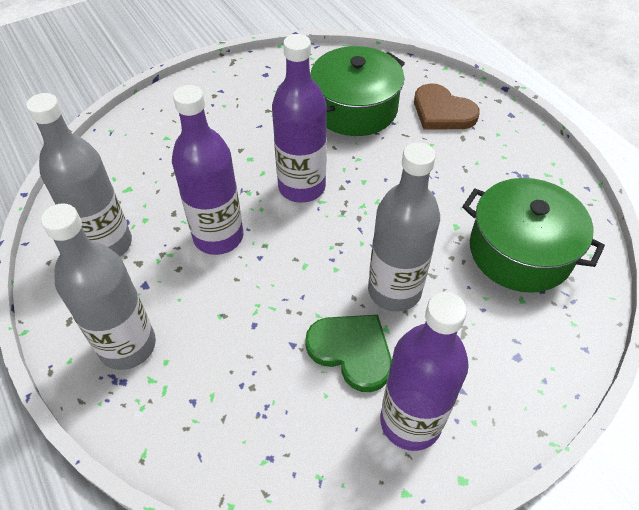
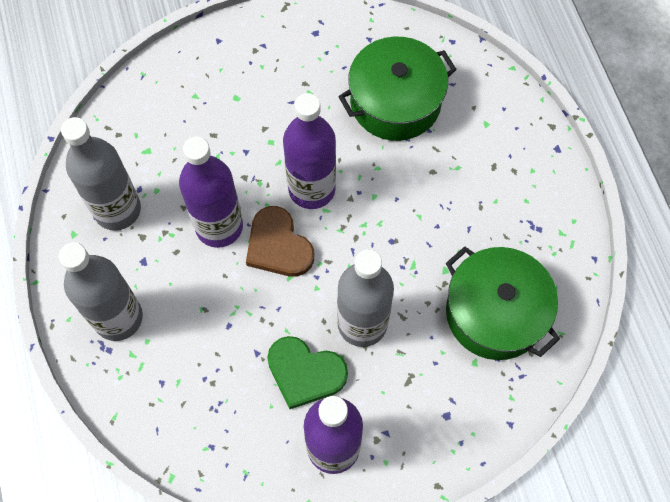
camera: 15 degrees right, 15 degrees up
green heart [305,315,392,392] -> green heart turned 150 degrees clockwise [267,336,348,409]
brown heart [414,83,480,129] -> brown heart moved to [246,206,314,277]

